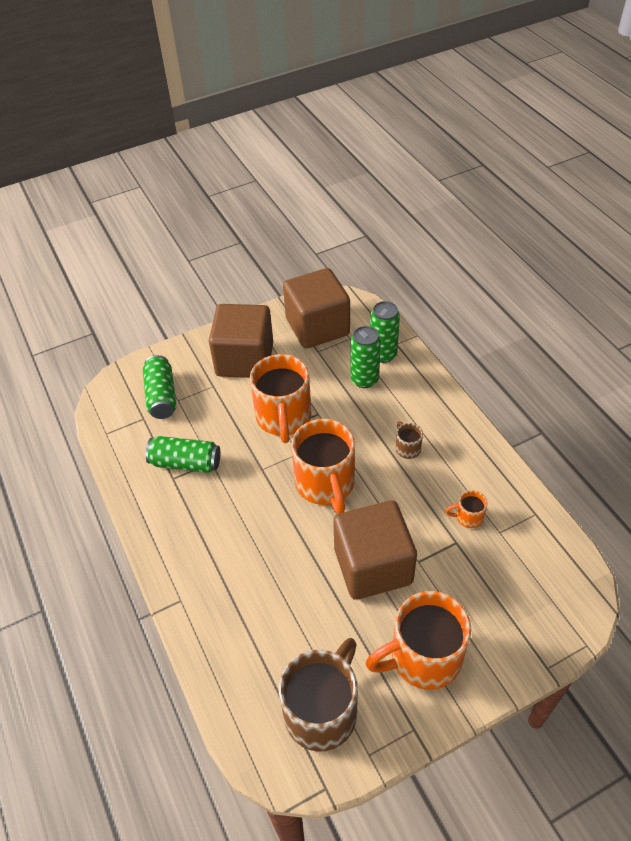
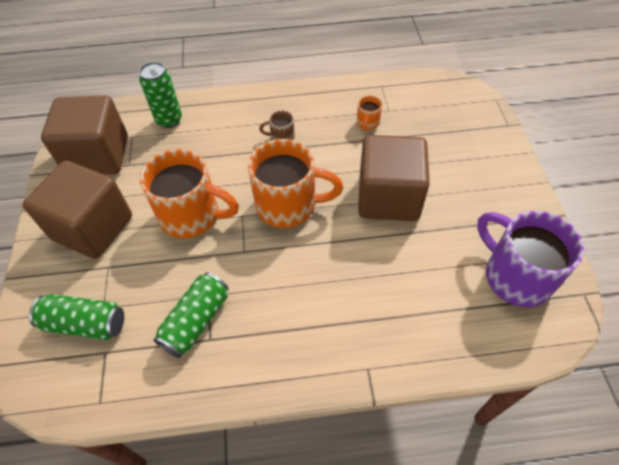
camera: 70 degrees left, 5 degrees up
brown mug [279,638,358,752] -> purple mug [477,211,584,307]
green can [350,326,381,388] -> none
orange mug [366,591,471,690] -> none

